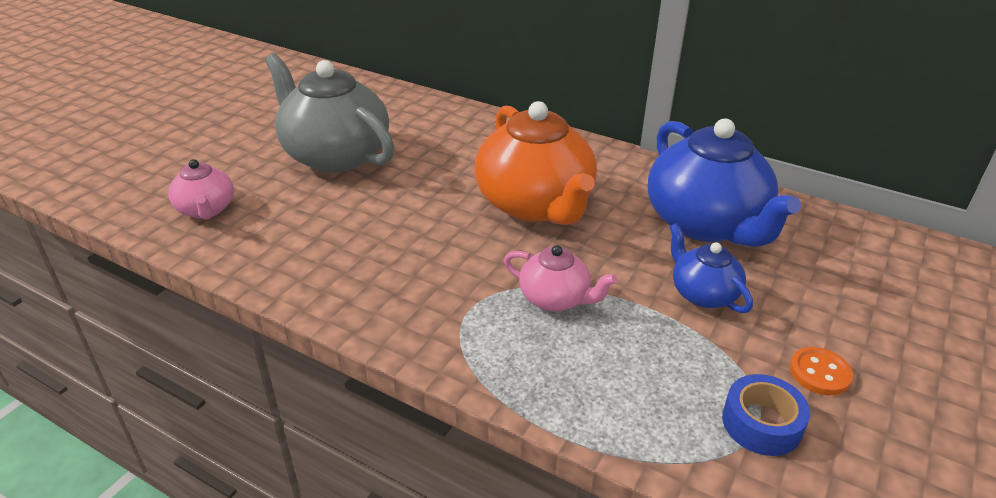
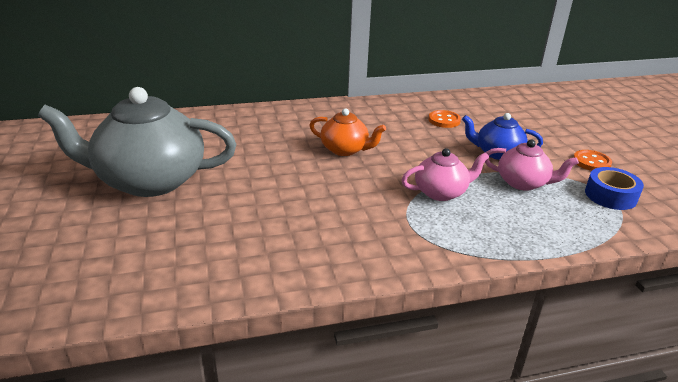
camera: 45 degrees left, 5 degrees down
pink teapot [168,159,234,220] -> pink teapot moved to [485,140,579,191]
orange teapot [475,101,597,225] -> orange teapot [309,108,386,156], size x0.50
blue teapot [648,119,801,247] -> orange button [428,110,461,128]

